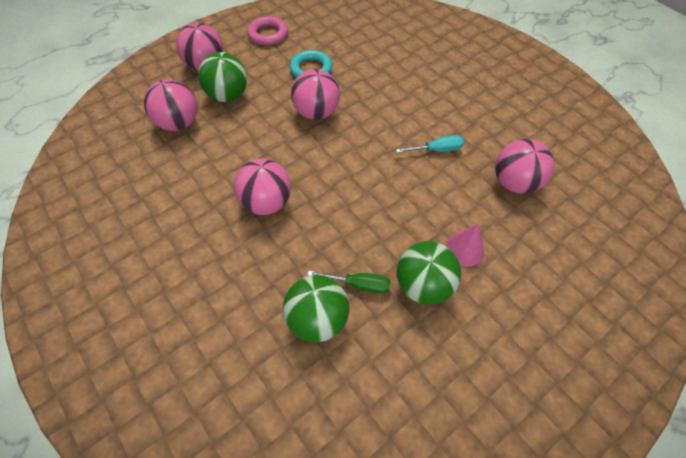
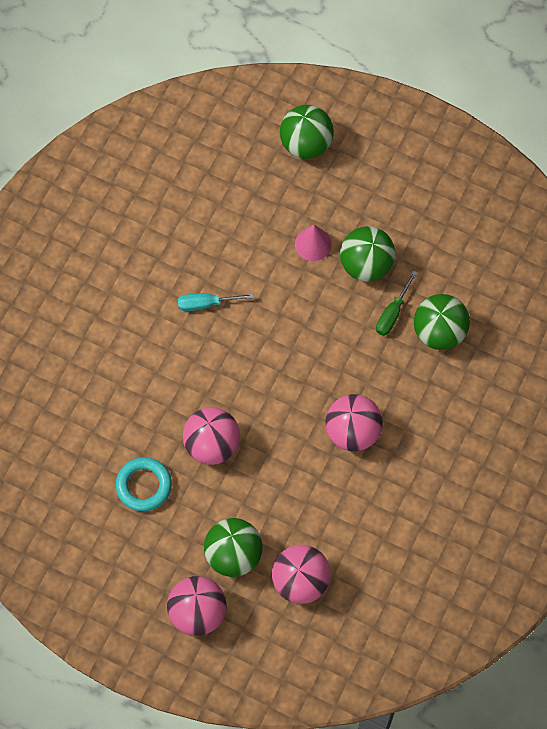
camera: 115 degrees left, 10 degrees up
pink ring [248,16,288,45] -> none
green screwdriver [308,271,391,294] -> green screwdriver turned 135 degrees counterclockwise [376,271,417,336]
turquoise screwdriver [396,135,464,153] -> turquoise screwdriver turned 60 degrees counterclockwise [178,293,254,311]
pink ball [495,139,554,194] -> none
none -> green ball [280,105,334,159]

